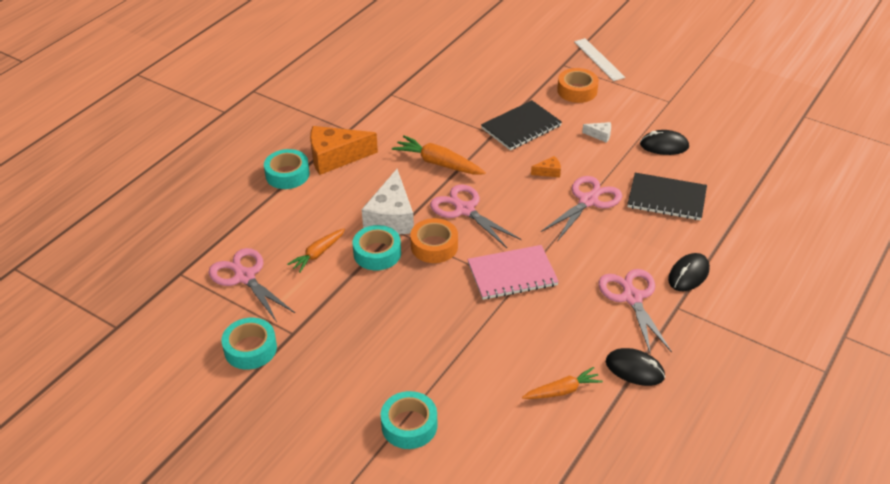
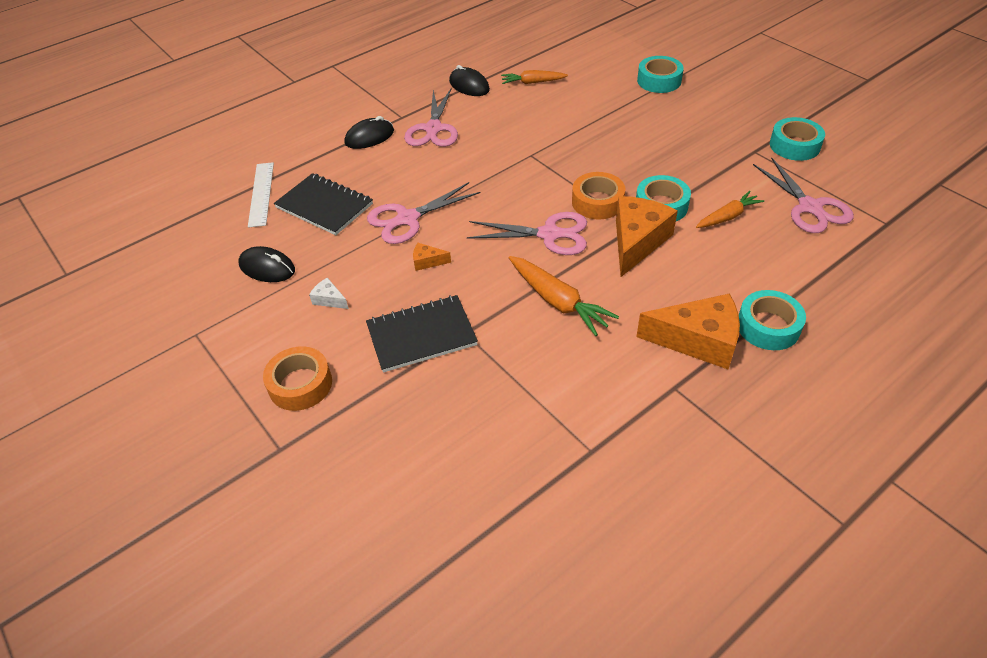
camera: 160 degrees left, 5 degrees up
white cheese [362,169,414,234] -> orange cheese [616,196,678,277]
pink scissors [430,184,521,248] -> pink scissors turned 60 degrees counterclockwise [467,212,587,255]
pink notebook [467,245,559,300] -> none
white ruler [574,38,625,81] -> white ruler moved to [248,162,274,228]

